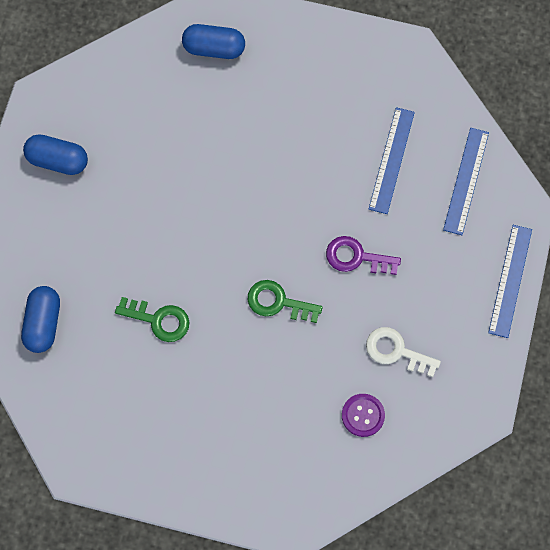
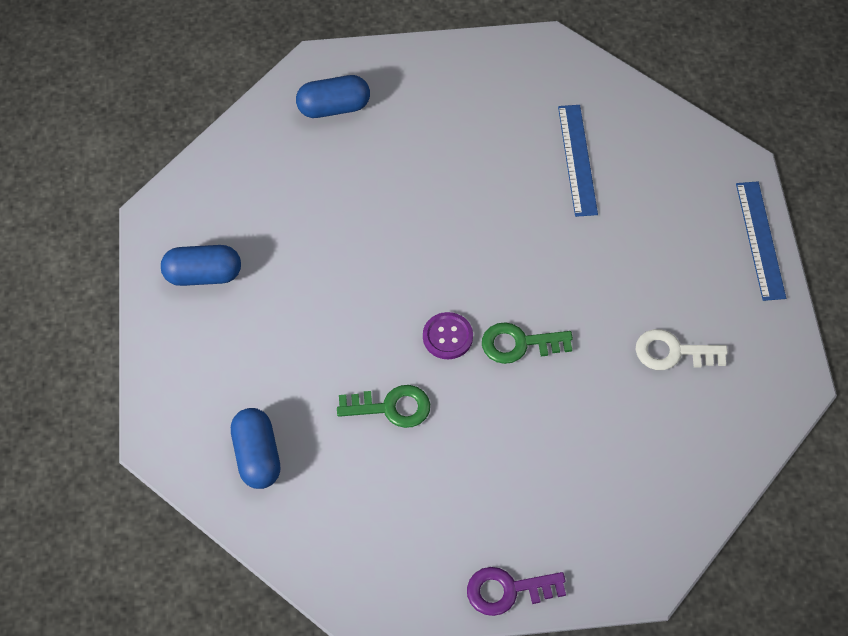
camera: 20 degrees left, 10 degrees down
purple key [326,236,401,275] -> purple key moved to [467,567,566,616]
purple button [342,394,385,437] -> purple button moved to [423,312,473,359]
blue ruler [443,128,489,235] -> none

